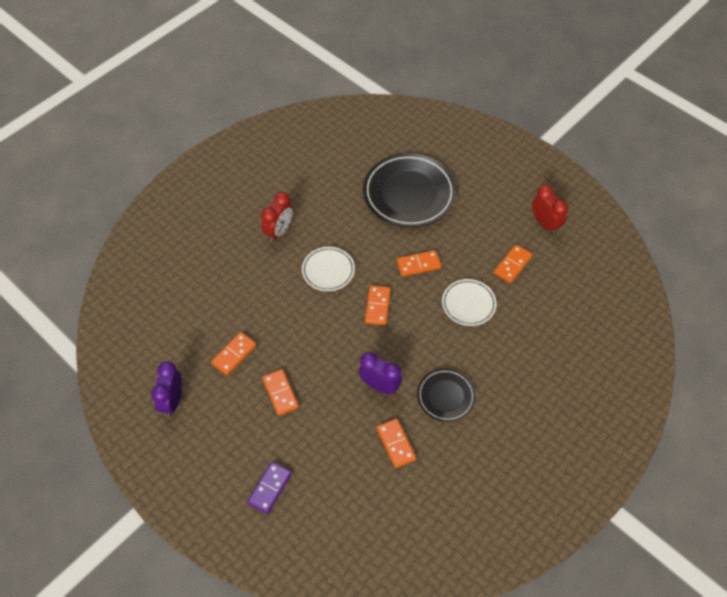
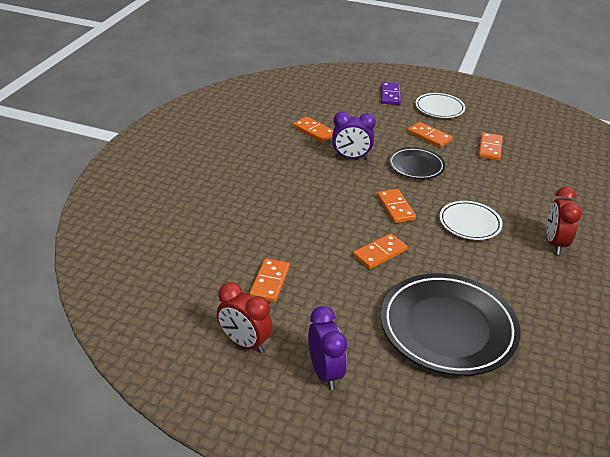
camera: 155 degrees right, 20 degrees down
purple clock [151,361,182,417] -> purple clock moved to [308,306,347,390]
black plate [417,368,475,422] -> black plate moved to [389,147,445,179]
white plate [442,279,496,326] -> white plate moved to [415,93,465,118]

